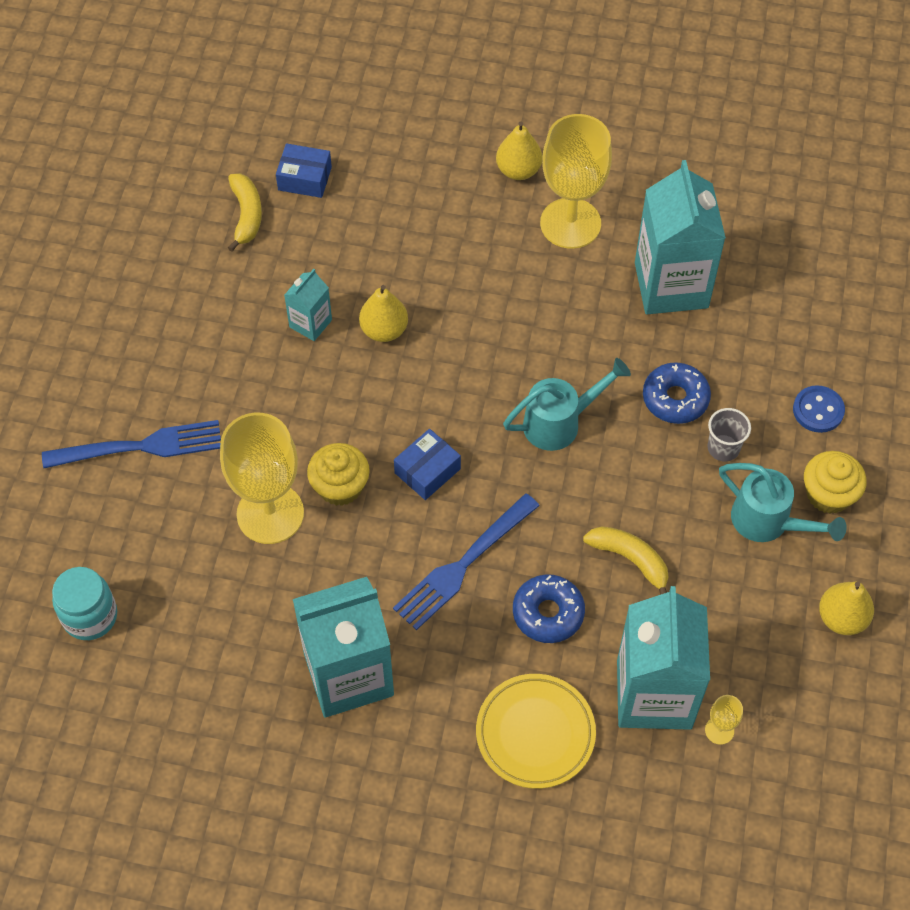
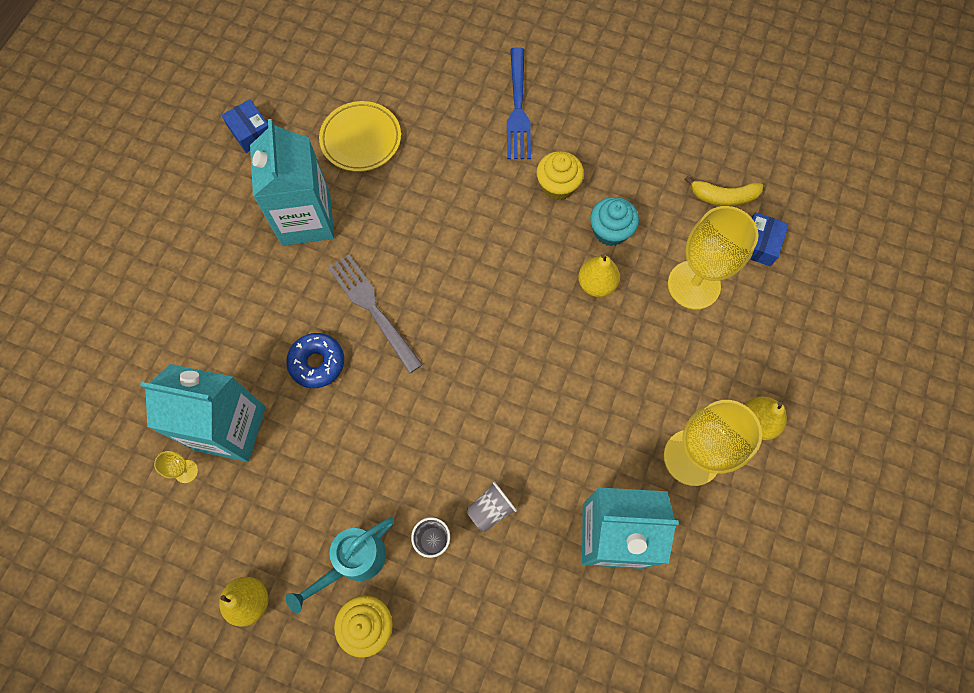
camera: 100 degrees right, 10 degrees up
turquoise jar [52,567,117,640] -> none
yellow goblet [220,413,304,544] -> yellow goblet moved to [668,206,759,309]
turquoise carton [284,269,332,341] -> turquoise cupcake [590,197,639,246]
yellow cupcake [307,443,370,506] -> yellow cupcake moved to [536,151,584,200]
blue fork [393,493,540,630] -> grey fork [328,254,423,374]
blue box [394,429,461,500] -> blue box moved to [222,99,268,153]
yellow plate [476,674,596,789] -> yellow plate moved to [319,101,401,172]
turquoise watering can [503,358,631,451] -> none
yellow banana [583,526,669,595] -> none
blue donut [643,362,711,424] -> grey cup [467,482,517,532]
blue button [793,385,845,433] -> none

